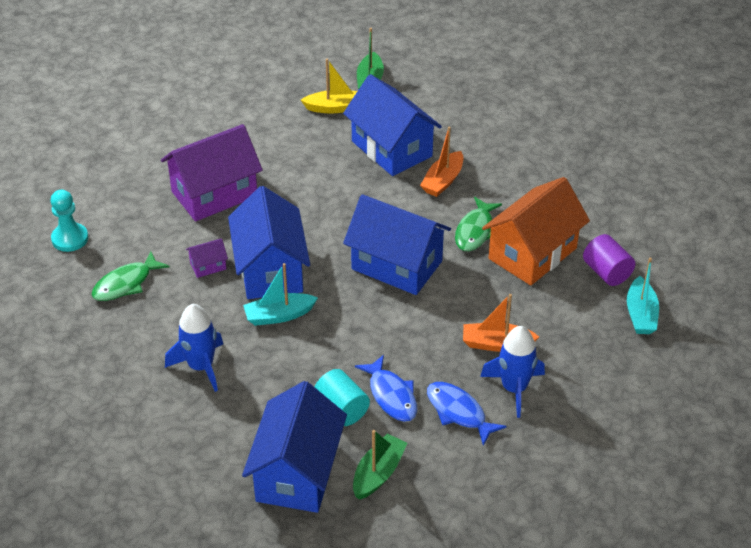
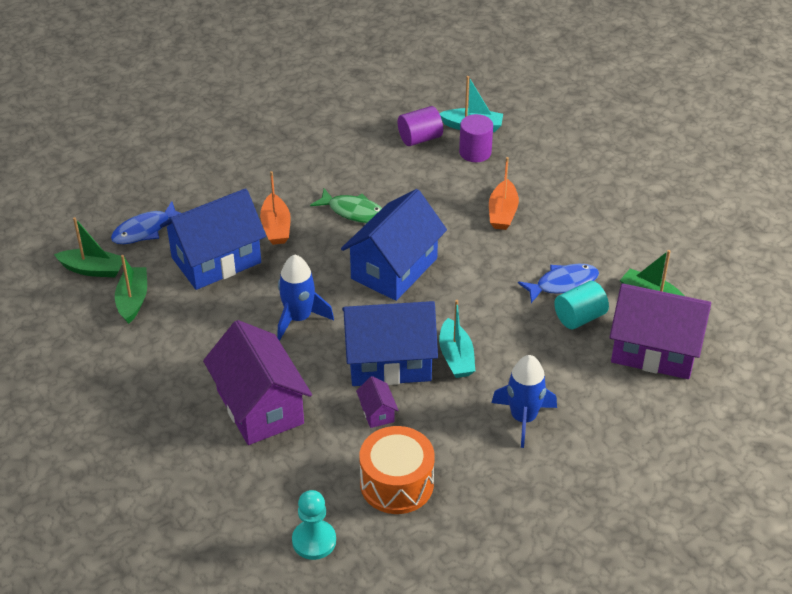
camera: 85 degrees left, 0 degrees up
green fish [91,251,170,301] -> orange drum [360,426,435,514]
blue house [242,381,347,513] -> purple house [609,283,711,379]
yellow boat [301,59,357,113] -> green boat [115,255,147,324]
orange boat [420,126,463,197] -> orange boat turned 45 degrees clockwise [260,171,291,245]
blue fish [427,382,507,446] -> blue fish moved to [111,201,181,244]
blue rocket [480,326,545,418] -> blue rocket moved to [277,255,334,340]
orange house [482,177,590,285] -> none
none -> purple cylinder [459,114,493,162]

